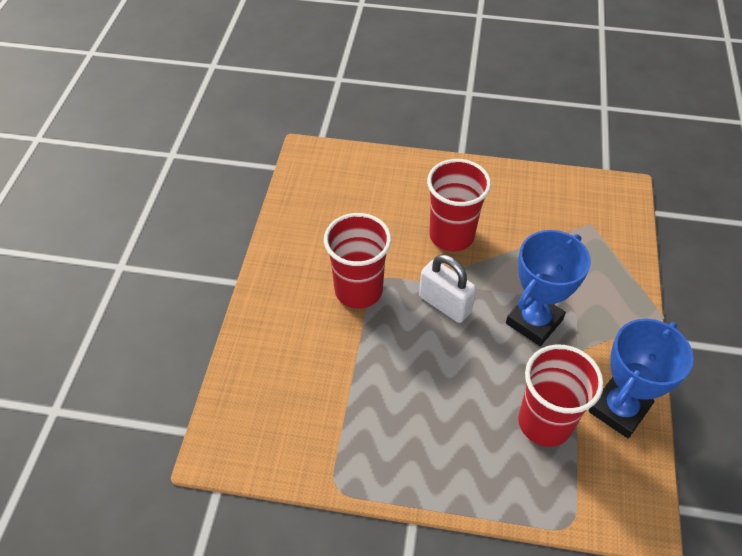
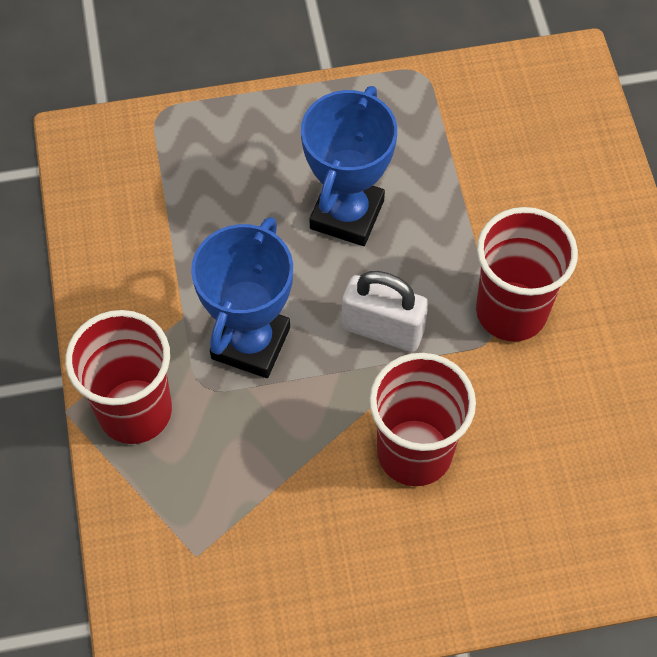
camera: 160 degrees right, 10 degrees up
red cup [518,344,604,447] -> red cup moved to [65,310,172,444]
blue trophy [589,319,694,438] -> blue trophy moved to [301,86,397,246]

